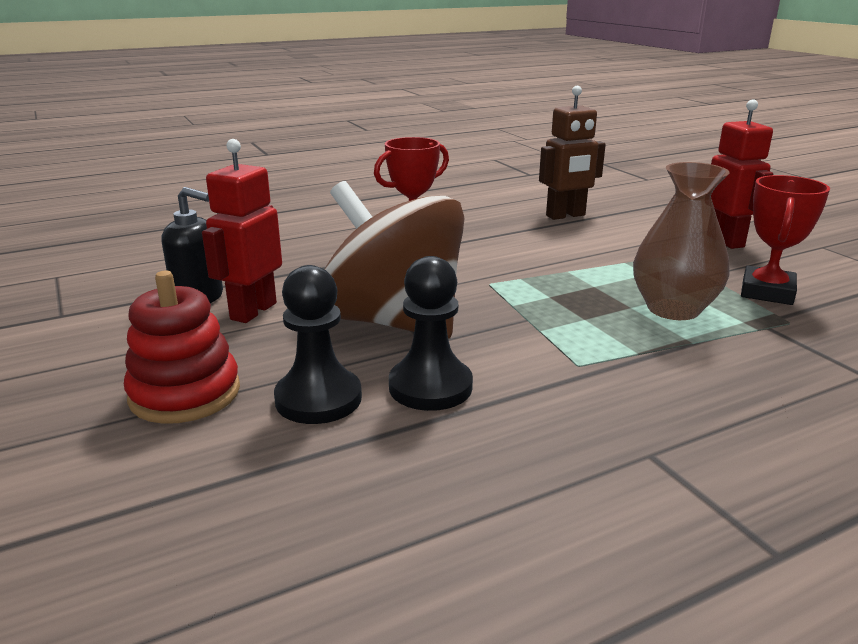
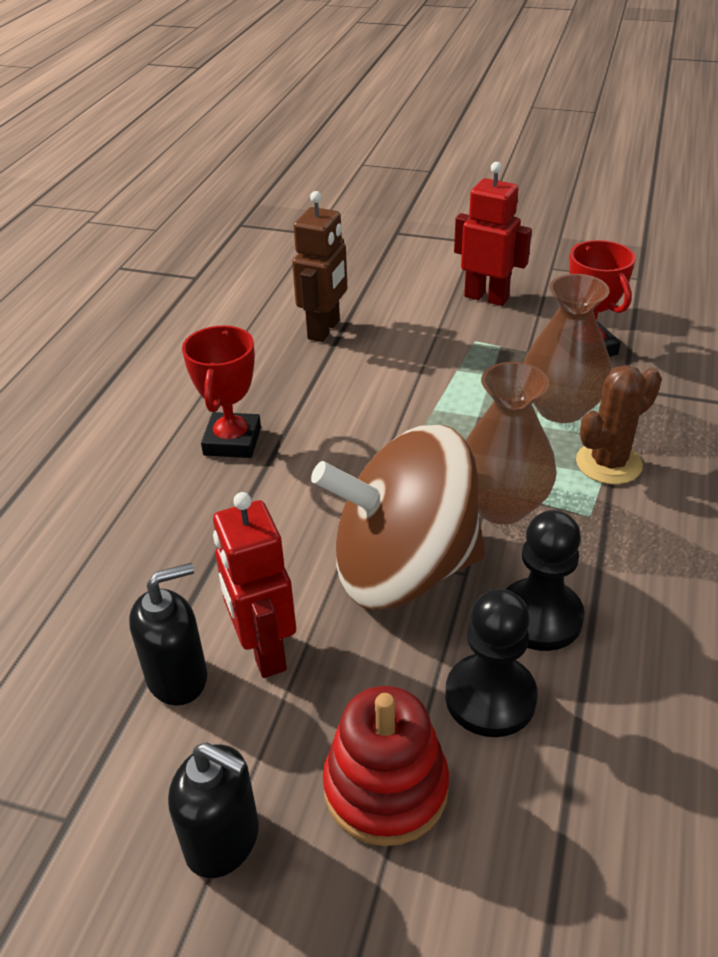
camera: 45 degrees left, 15 degrees up
none -> black soap dispenser [168,742,259,878]
none -> brown vase [465,362,557,524]
none -> brown cactus [576,365,662,484]

